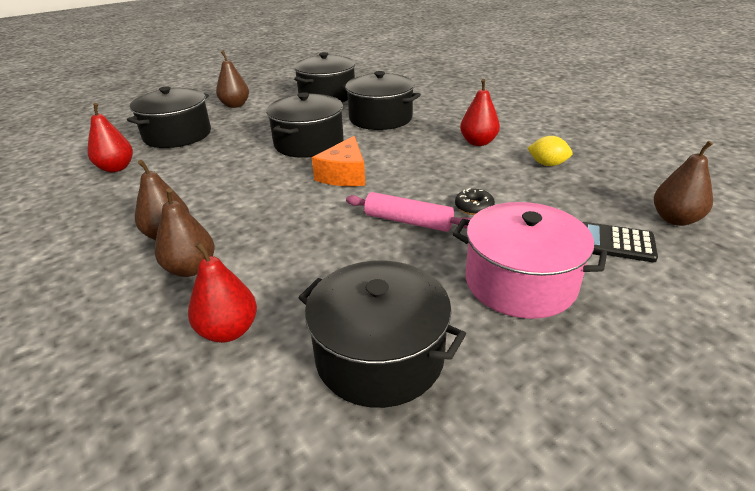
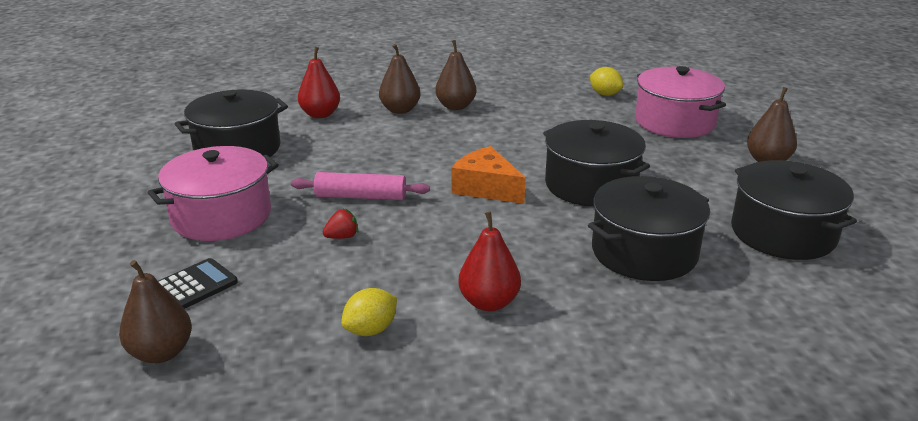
camera: 115 degrees right, 5 degrees down
red pear [88,103,133,172] -> yellow lemon [590,67,623,96]
black pot [127,86,211,148] -> pink pot [635,66,726,138]
pink rolling pin [346,192,471,232] -> pink rolling pin turned 45 degrees clockwise [291,172,430,200]
black donut [455,188,495,215] -> red strawberry [323,208,358,239]

